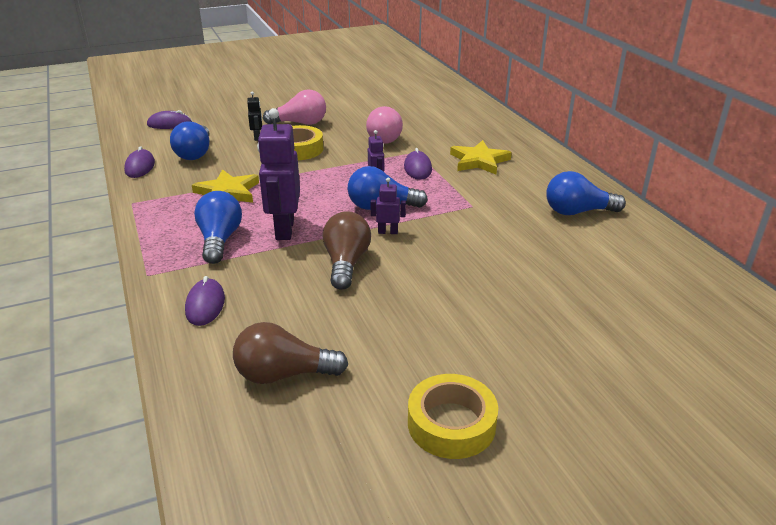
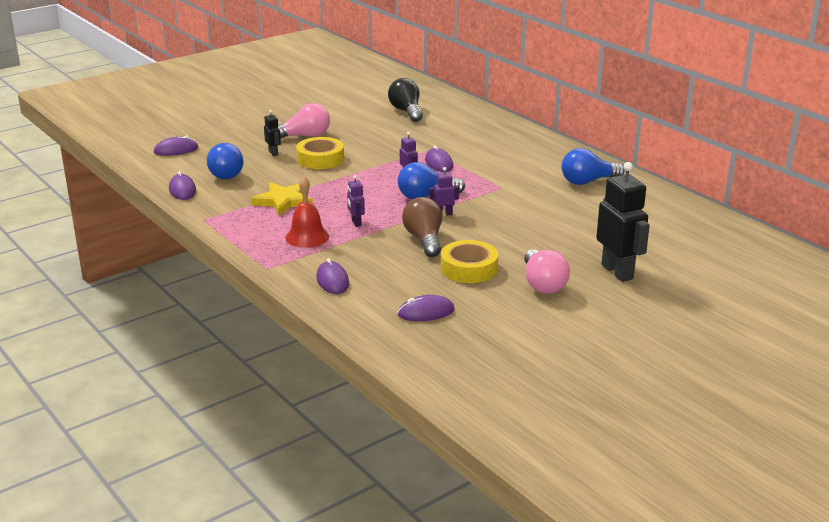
camera: 15 degrees left, 5 degrees down
blue light bulb [194,191,242,264] -> red bell [285,177,329,248]
brown light bulb [233,322,348,384] -> purple mouse [398,295,455,321]
purple robot [257,108,300,240] -> purple robot [347,175,365,227], size x0.48
pink light bulb [366,106,403,144] -> pink light bulb moved to [524,249,570,294]
yellow tape [408,374,498,459] -> yellow tape moved to [441,240,498,283]
yellow star [450,140,512,174] -> none
none -> black light bulb [388,78,423,122]
none -> black robot [596,162,650,282]

